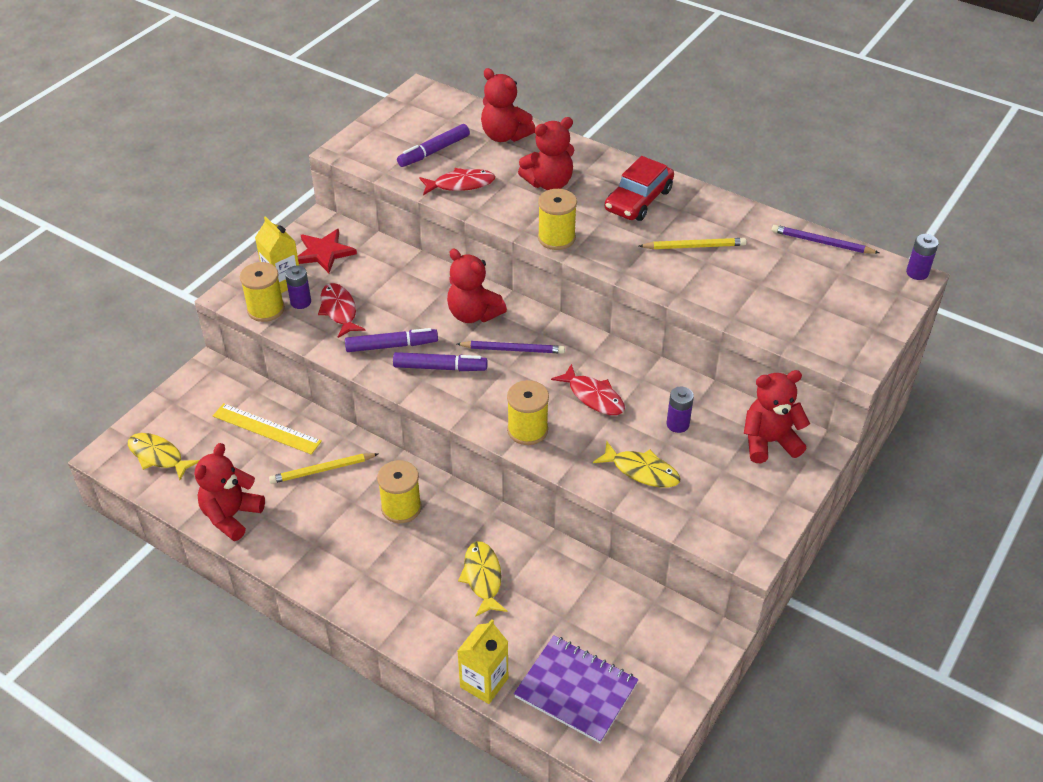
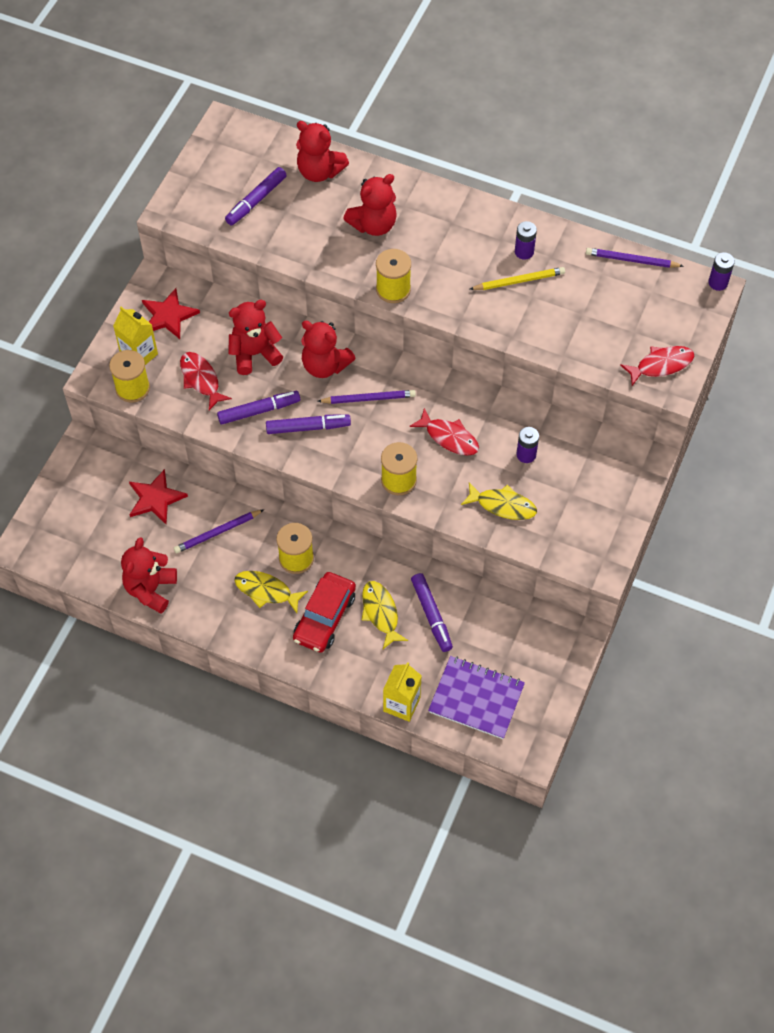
camera: 10 degrees left, 15 degrees up
yellow fish [128,433,199,480] -> yellow fish moved to [235,571,308,613]
yellow ruler [213,403,322,455] -> red star [129,469,188,524]
yellow pencil [269,453,378,484] -> purple pencil [174,509,264,553]
purple battery [285,266,311,309] -> purple battery moved to [515,221,537,260]
red fish [419,168,495,195] -> red fish moved to [620,346,694,386]
red car [605,156,674,221] -> red car moved to [293,572,356,653]
red teddy bear [744,370,810,463] -> red teddy bear moved to [229,300,283,375]
none -> purple marker [411,573,453,652]

